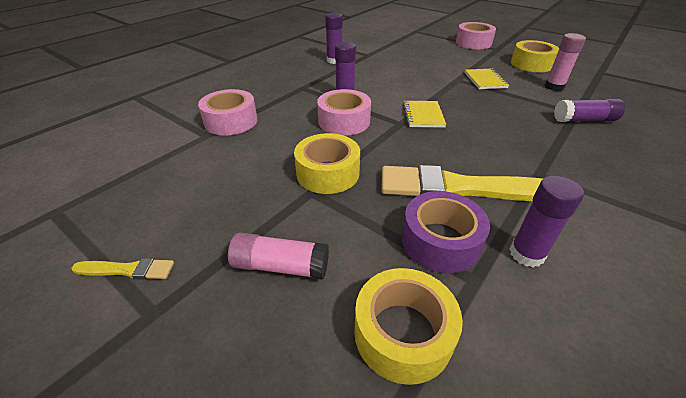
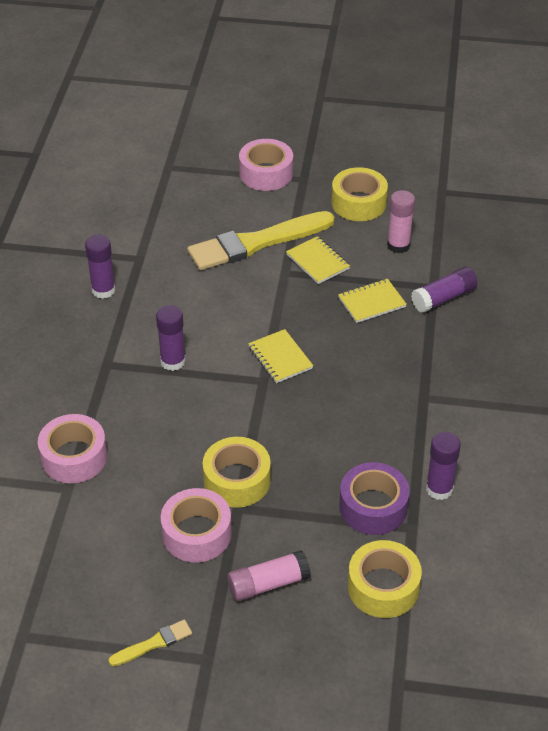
camera: 30 degrees left, 5 degrees up
pink tape [317,89,371,136] -> pink tape moved to [161,488,232,563]
yellow brush [381,165,543,201] -> yellow brush moved to [187,211,335,270]
none -> yellow notebook [338,279,407,323]

